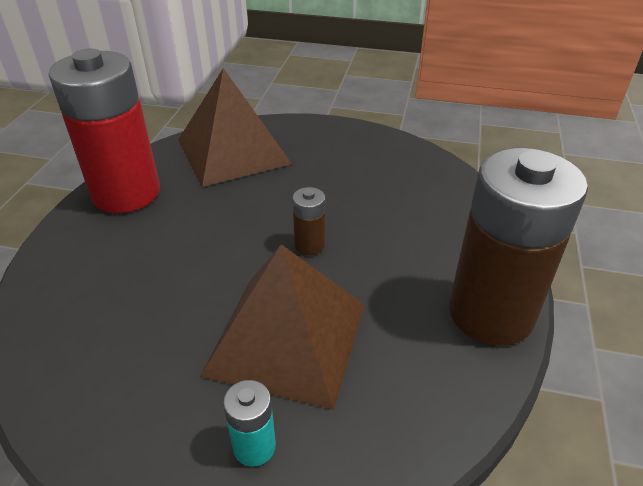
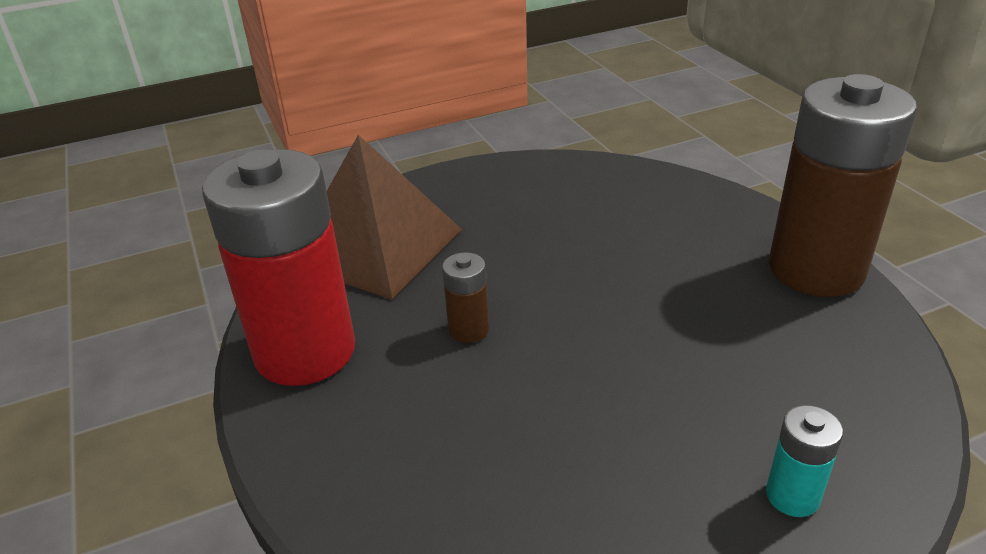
camera: 35 degrees left, 5 degrees down
brown pyramid [200,244,365,410] -> none
brown battery [292,187,325,255] -> brown battery moved to [442,252,489,343]

